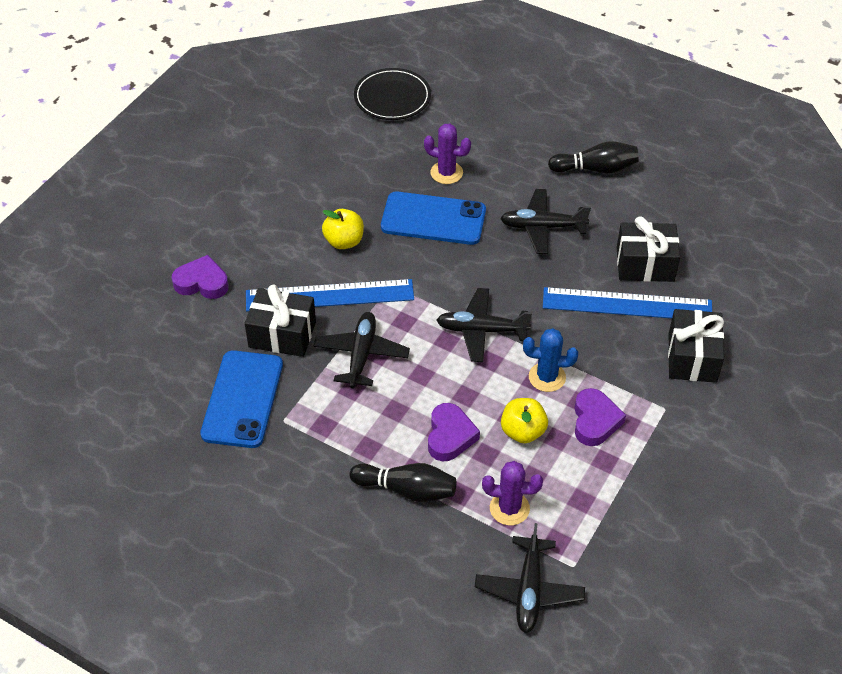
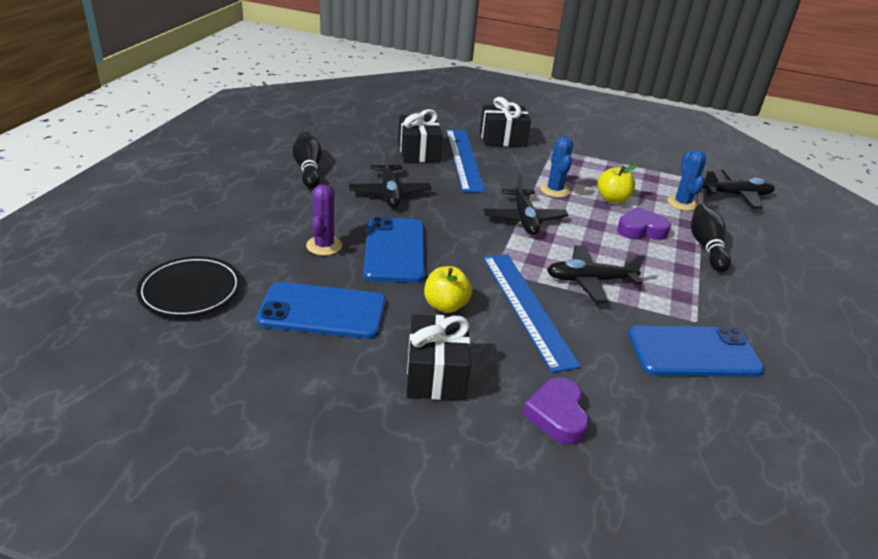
camera: 105 degrees left, 15 degrees down
black gift [245,284,316,357] -> black gift moved to [407,314,470,401]
purple cactus [482,461,543,525] -> blue cactus [667,150,706,211]
purple heart [575,388,626,446] -> none
none -> blue phone [256,282,386,339]

